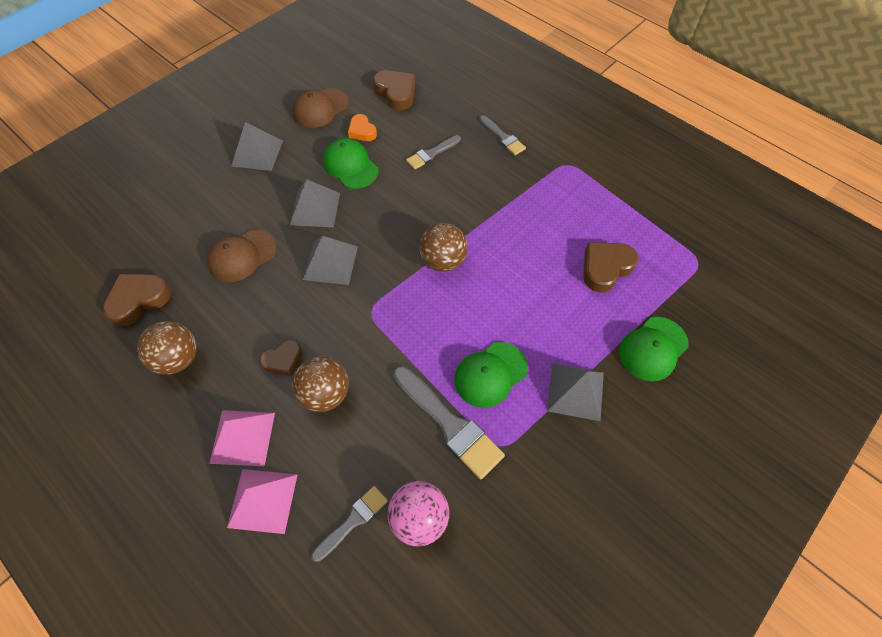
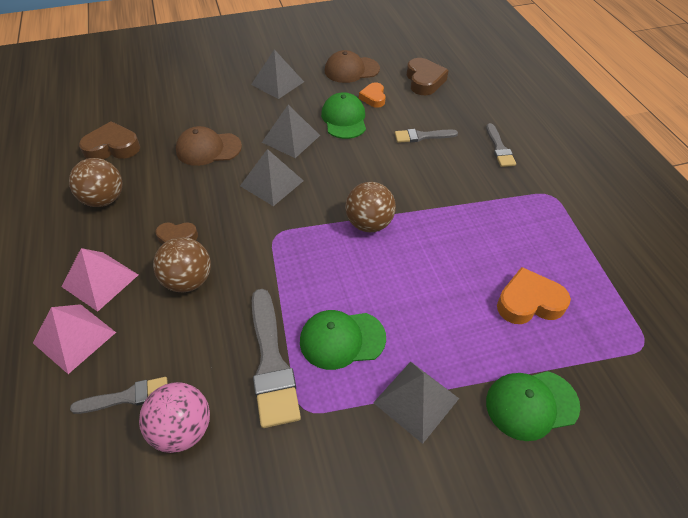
camera: 30 degrees right, 10 degrees down
brown heart [583,242,639,292] -> orange heart [497,267,571,324]

